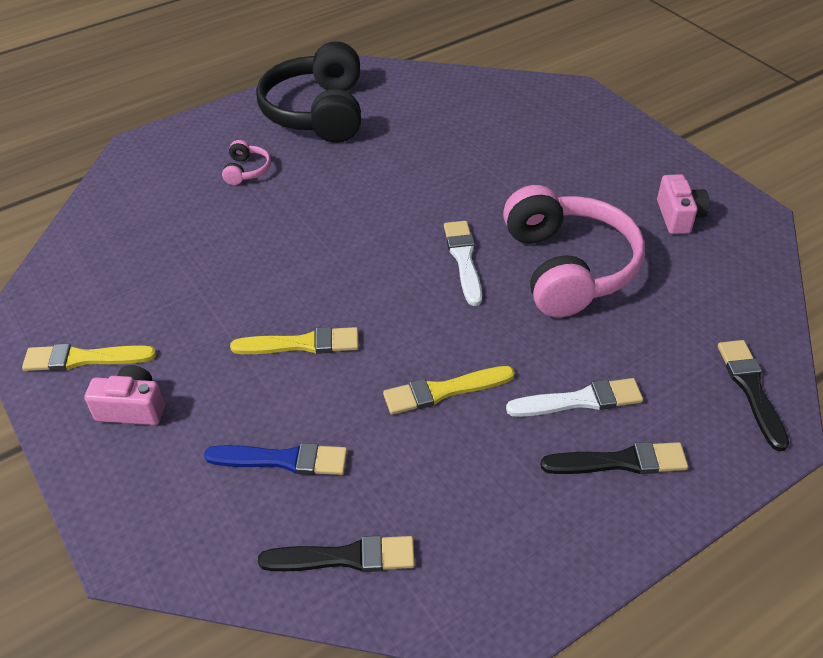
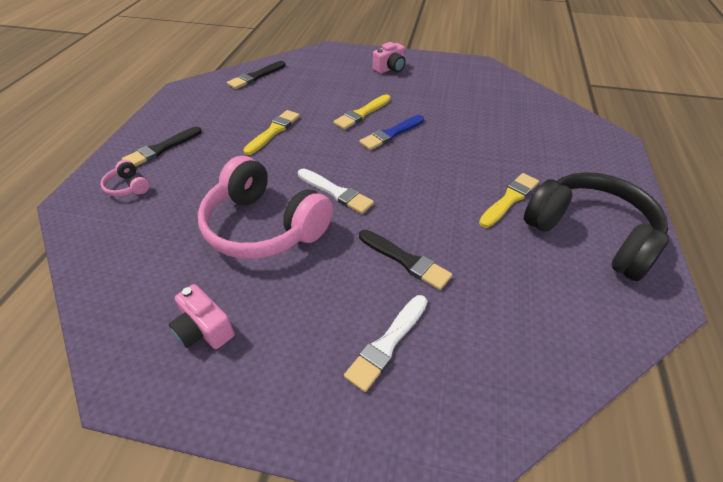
camera: 135 degrees right, 0 degrees up
yellow brush [22,344,156,371] -> yellow brush moved to [479,173,539,228]
blue brush [204,443,347,475] -> blue brush moved to [359,115,424,150]
pink headphones [222,140,271,185] -> pink headphones moved to [101,160,150,196]
white brush [506,378,643,417] -> white brush moved to [344,295,428,392]
black brush [718,340,789,451] -> black brush moved to [359,230,452,290]

